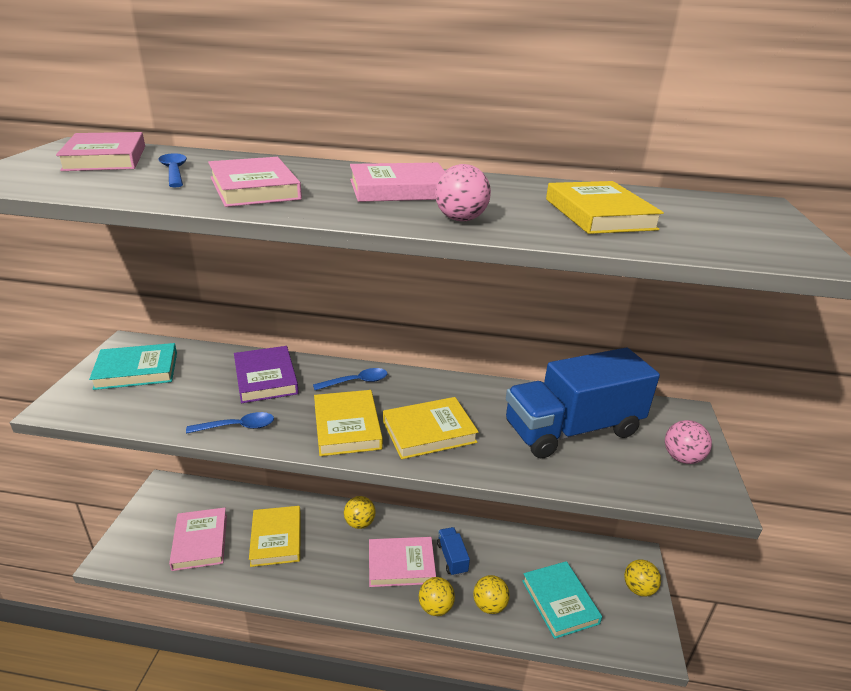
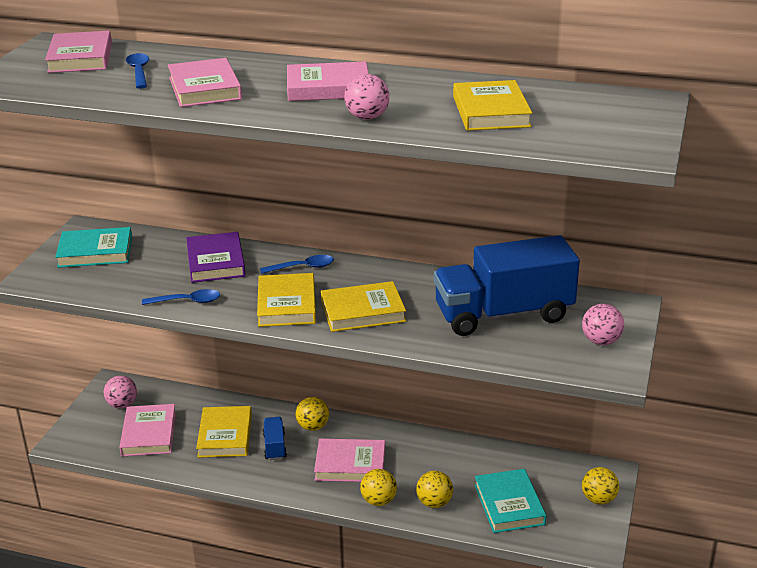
camera: 10 degrees right, 0 degrees up
blue truck [437,527,470,576] -> blue truck moved to [263,417,287,460]
none -> pink ball [104,376,137,408]

